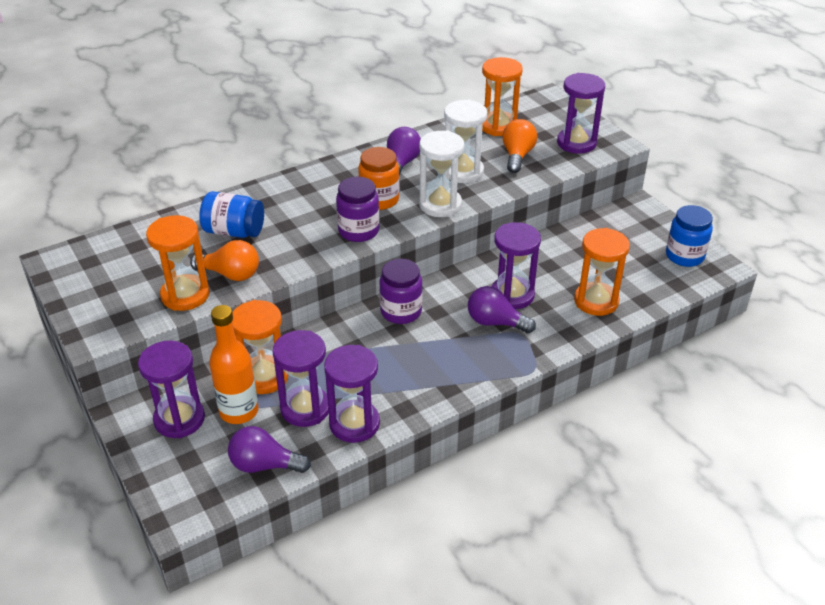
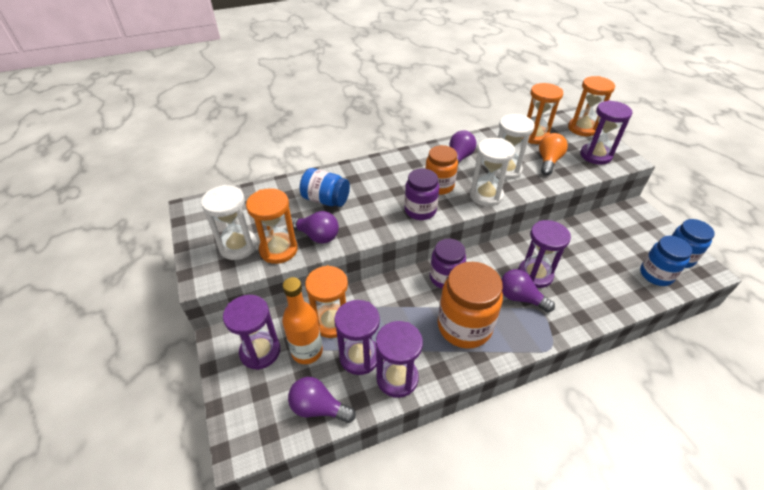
camera: 10 degrees right, 5 degrees up
orange light bulb [190,240,259,281] -> purple light bulb [291,211,339,244]
orange hourglass [574,228,630,316] -> orange hourglass moved to [568,76,615,136]
none -> white hourglass [201,185,257,260]
none -> orange jar [438,262,503,349]
none -> blue jar [640,236,692,286]

